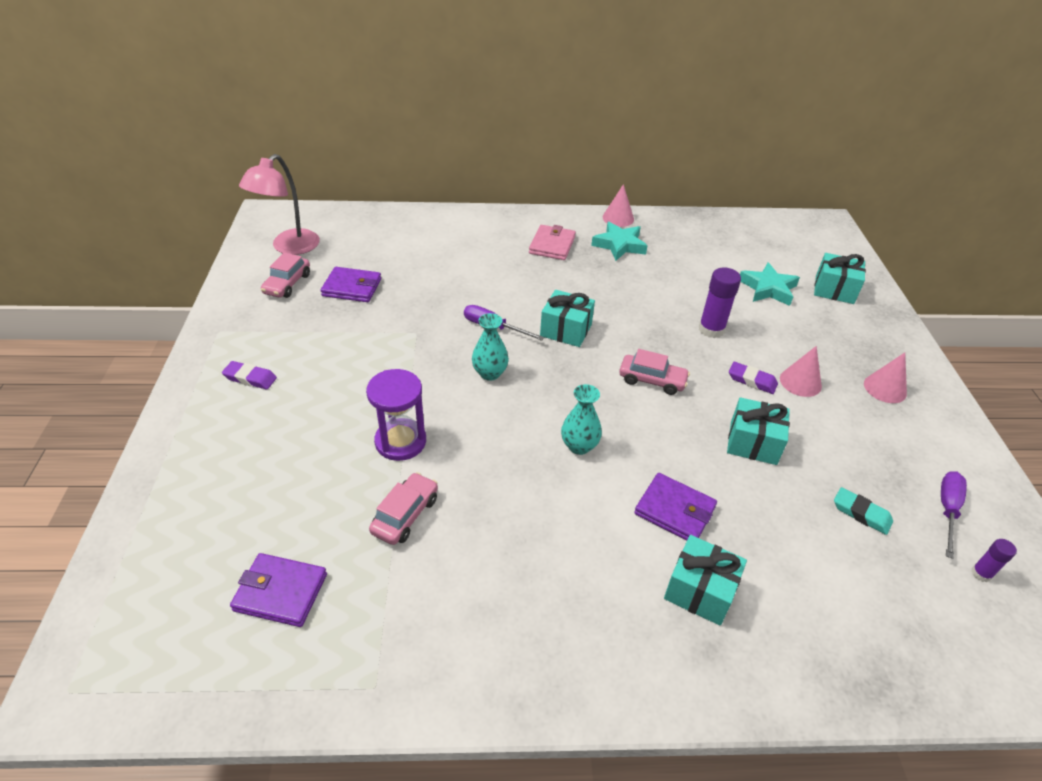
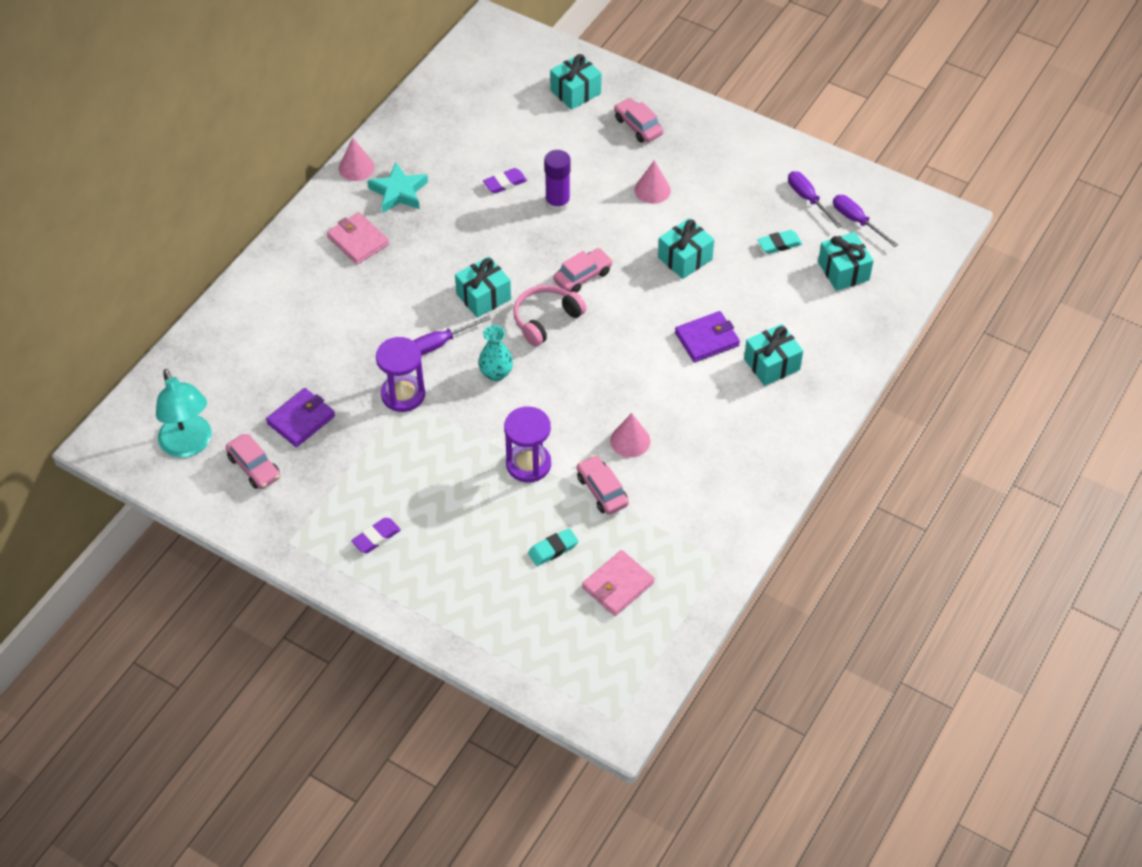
camera: 55 degrees left, 10 degrees up
purple wallet [230,553,327,627] -> pink wallet [582,550,655,616]
pink lamp [239,154,320,255] -> turquoise lamp [156,369,212,458]
turquoise vase [561,384,602,455] -> none
purple eraser [729,362,778,394] -> purple eraser moved to [483,168,527,193]
turquoise star [740,262,800,306] -> none
pink cone [864,353,907,403] -> pink cone moved to [610,413,650,457]
purple glue stick [971,539,1017,582] -> purple screwdriver [833,195,898,247]
none -> purple hourglass [376,337,425,412]
none -> pink headphones [513,285,587,346]
none -> turquoise eraser [528,528,578,566]
none -> pink car [614,98,663,143]
none -> turquoise gift [818,232,874,291]

